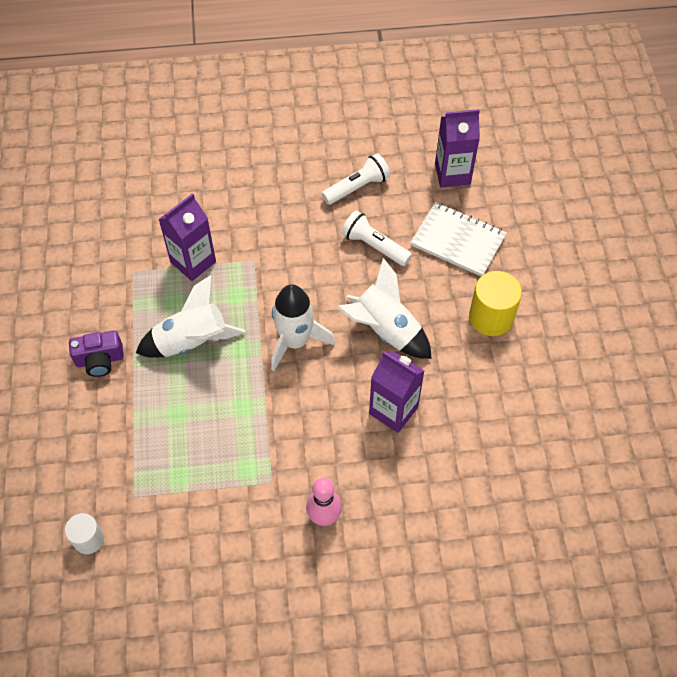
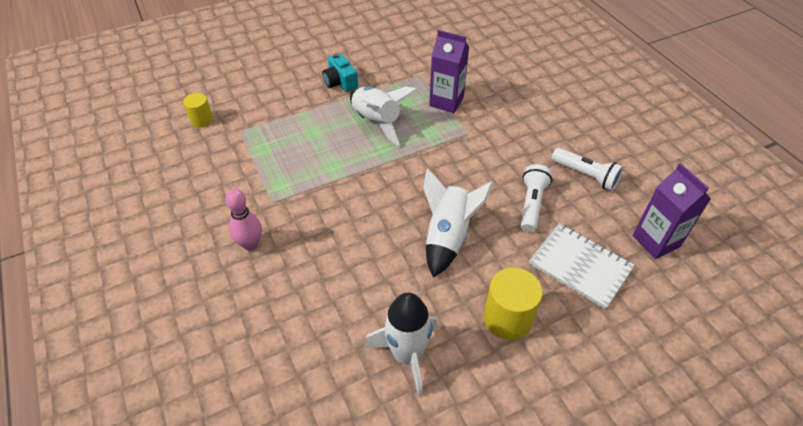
camera: 70 degrees right, 10 degrees down
white cylinder [65,513,104,554] -> yellow cylinder [183,93,213,127]
purple camera [69,331,124,377] -> turquoise camera [322,53,358,92]
white rocket [271,284,335,371] -> white rocket moved to [365,293,438,397]
purple carton [369,351,424,433] -> none
white notebook [410,202,507,276] -> white notebook turned 60 degrees counterclockwise [529,224,635,309]

